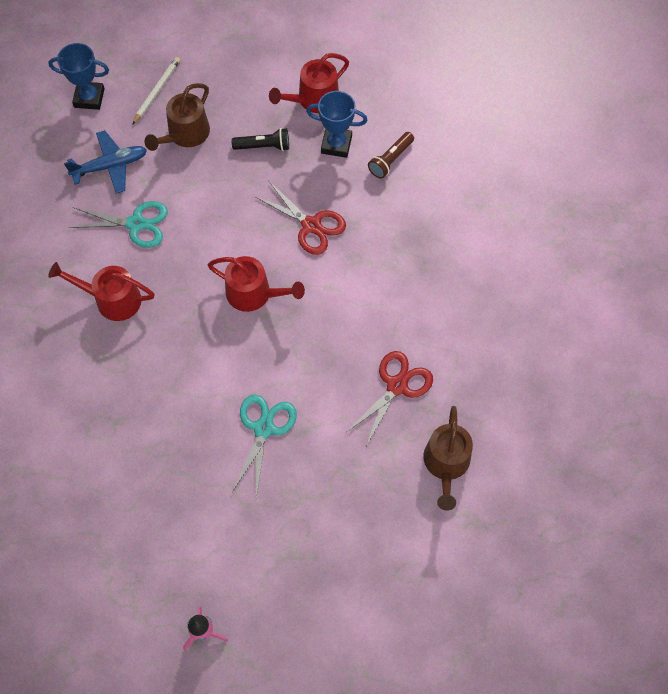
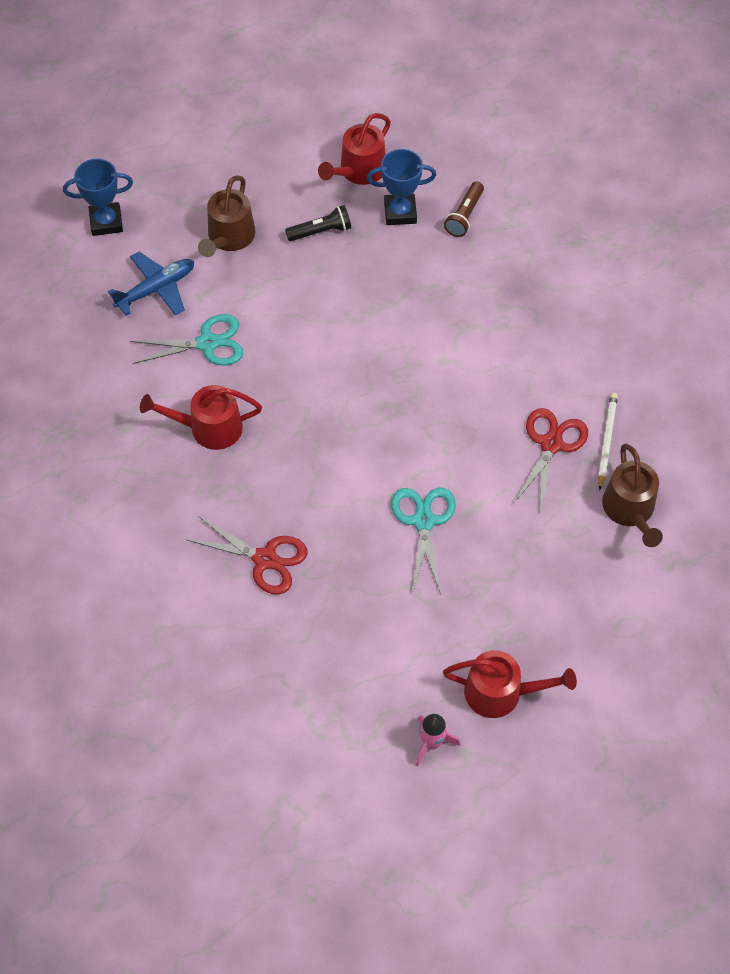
camera: 15 degrees left, 5 degrees down
white pencil [132,57,180,125] -> white pencil moved to [598,393,618,490]
red watering can [208,256,305,312] -> red watering can moved to [443,650,577,718]
red scissors [254,182,346,255] -> red scissors moved to [186,516,308,595]

